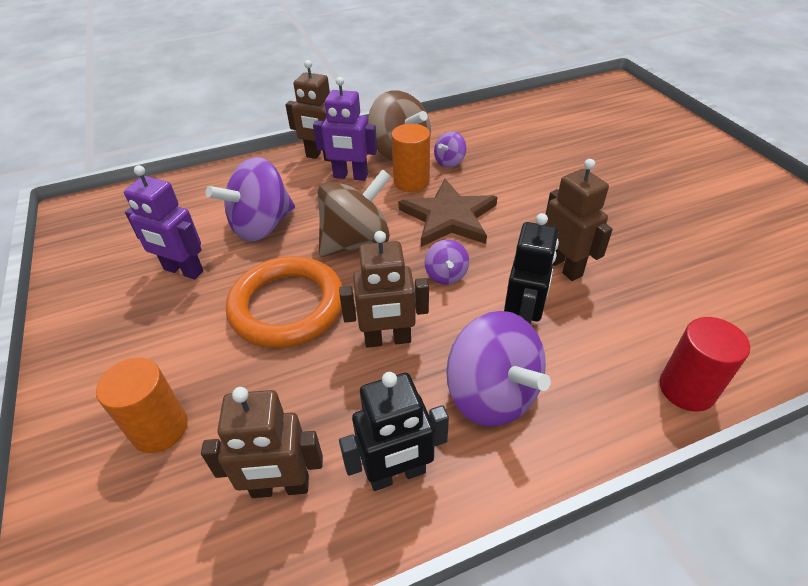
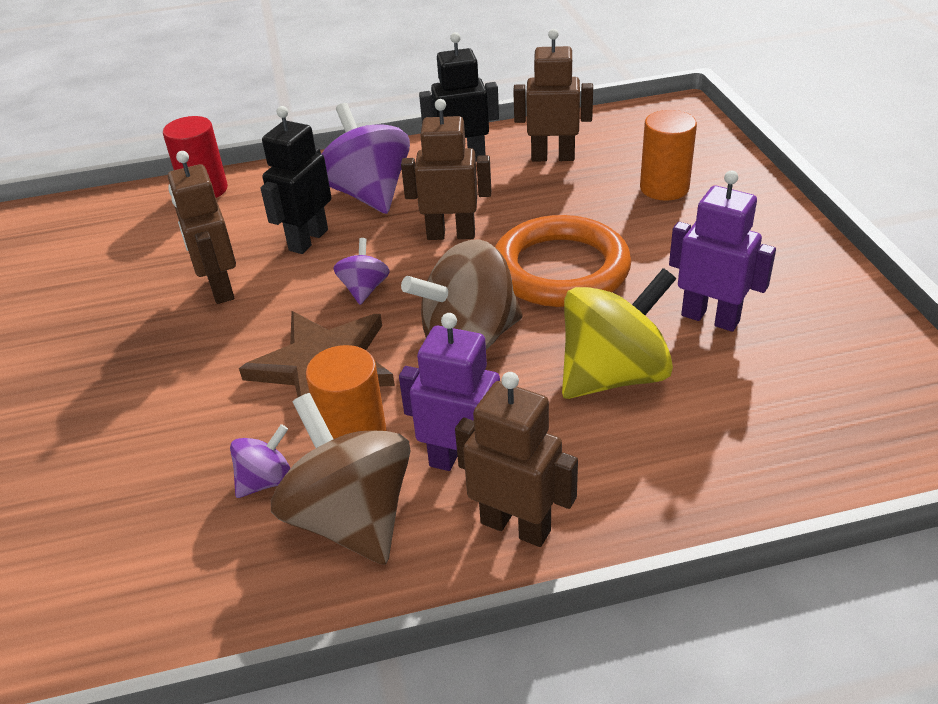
camera: 170 degrees left, 5 degrees down
purple spinning top [206,157,295,242] -> yellow spinning top [562,268,676,399]

